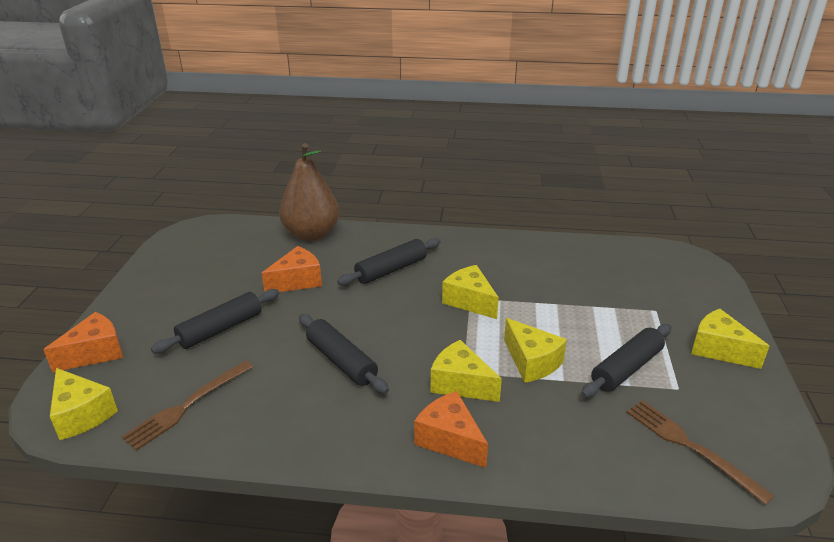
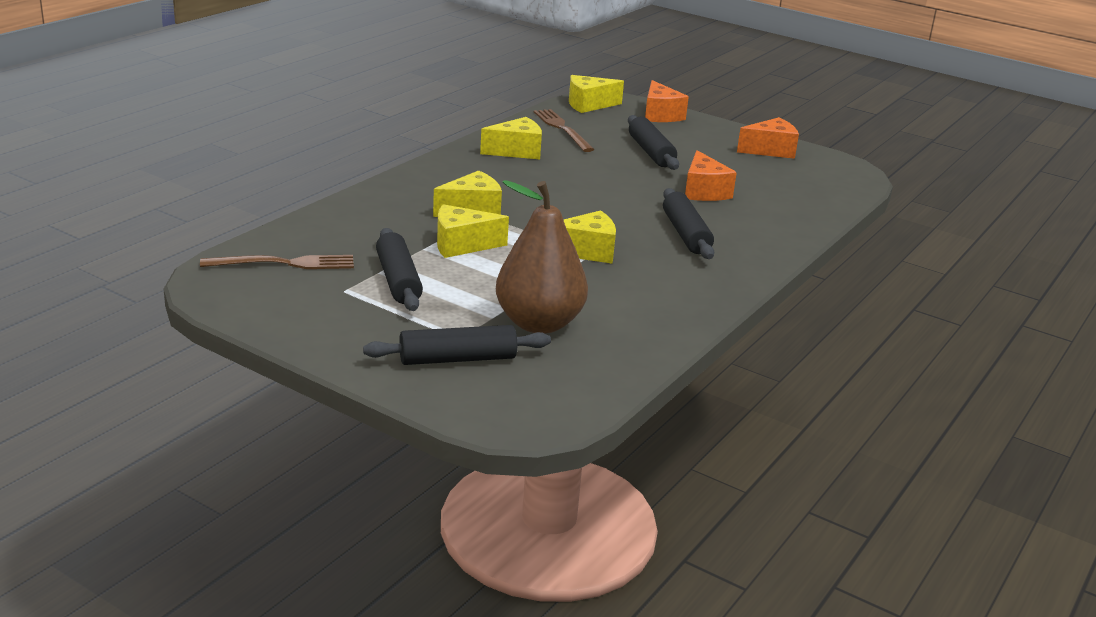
camera: 115 degrees right, 5 degrees down
brown pear [279,143,339,241] -> brown pear moved to [496,180,588,334]
black rolling pin [299,314,389,394] -> black rolling pin moved to [363,325,551,365]
orange cheese [414,391,488,468] -> orange cheese moved to [737,117,799,159]
yellow cheese [691,309,770,369] -> yellow cheese moved to [480,117,542,159]

